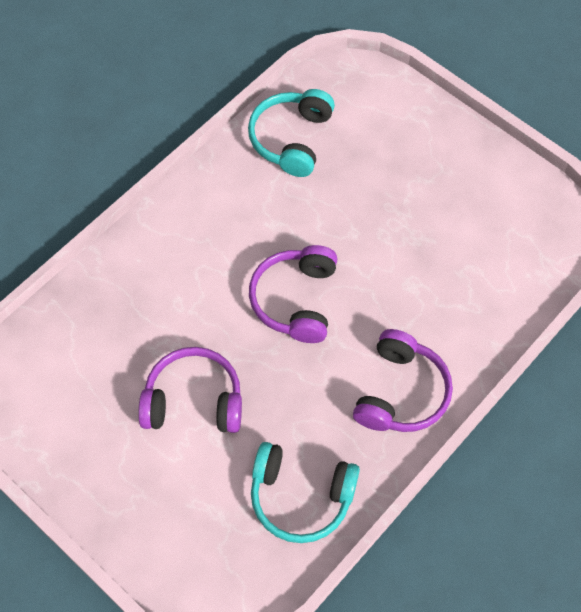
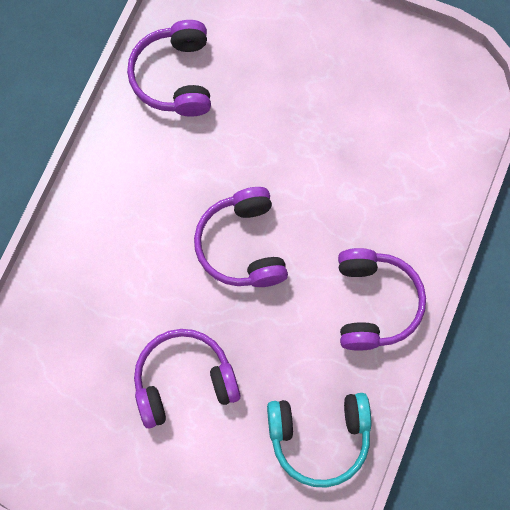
camera: 20 degrees left, 10 degrees up
turquoise headphones [248,89,335,177] -> purple headphones [127,20,211,116]

